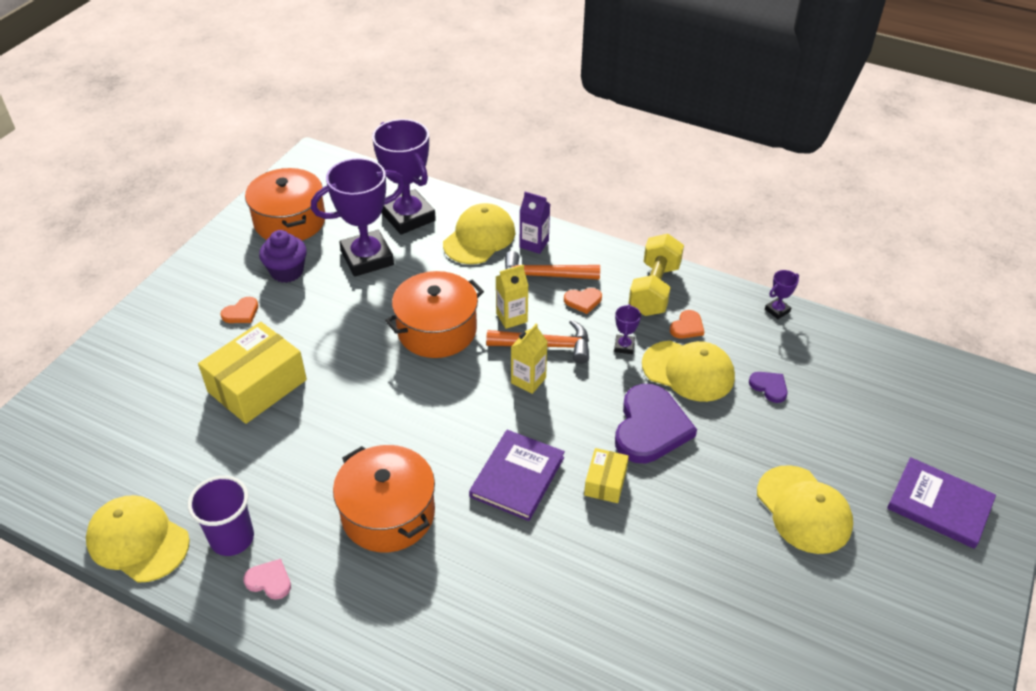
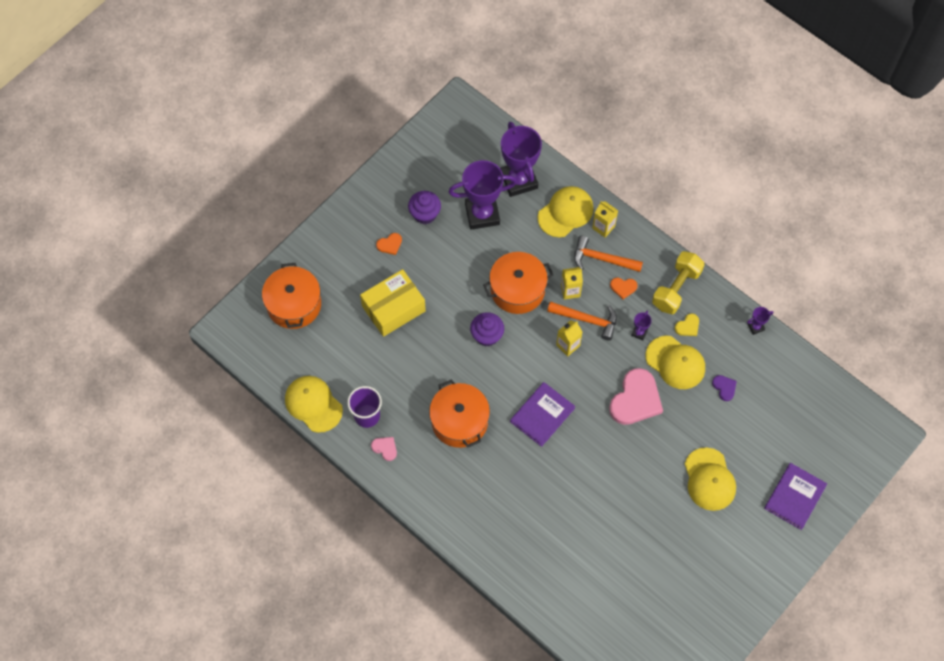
camera: 15 degrees right, 20 degrees up
orange pot [245,168,325,240] -> orange pot moved to [262,263,321,329]
purple carton [520,192,550,254] -> yellow carton [592,201,618,238]
yellow box [584,448,629,503] -> none
purple heart [615,384,697,463] -> pink heart [609,368,663,425]
orange heart [670,310,704,339] -> yellow heart [674,314,699,336]
purple book [887,457,996,549] -> purple book turned 75 degrees clockwise [764,463,827,530]
none -> purple cupcake [470,312,504,346]

